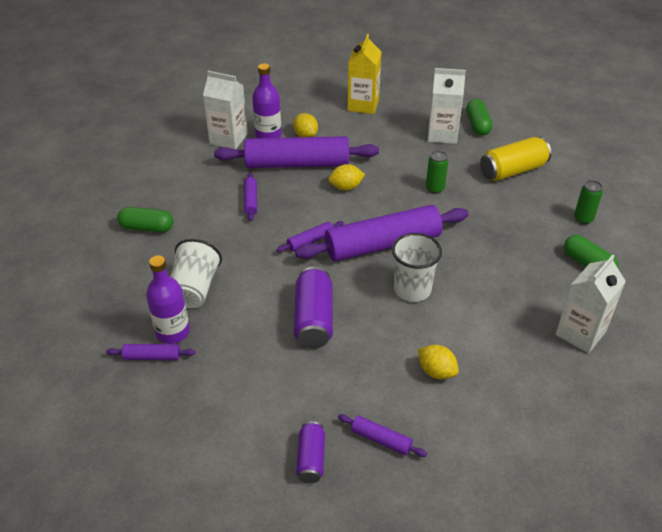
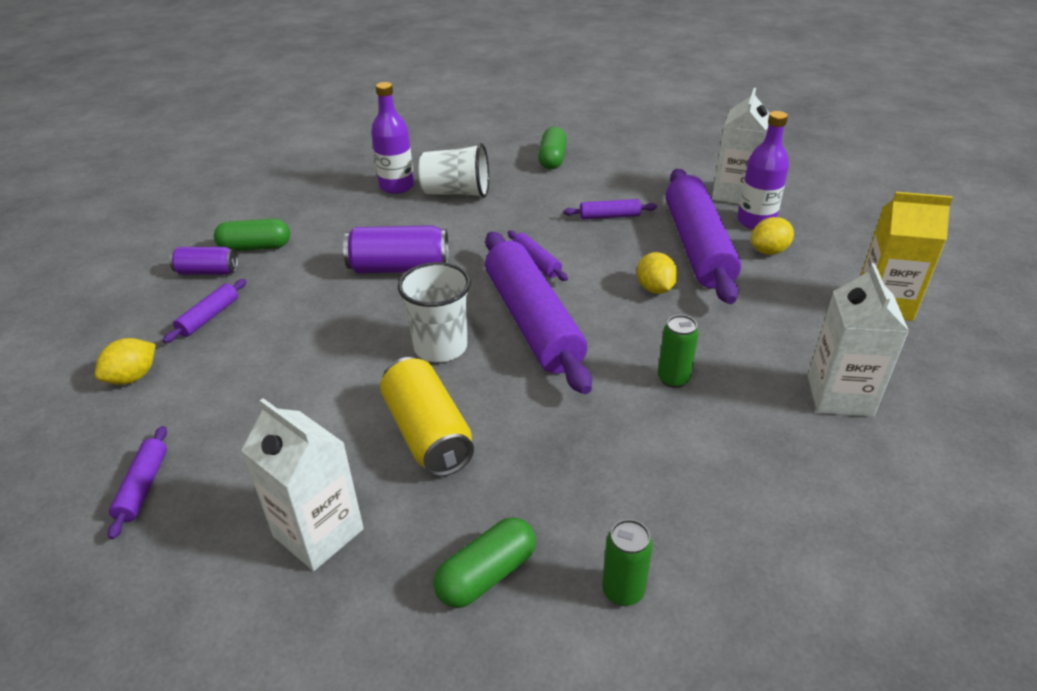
camera: 90 degrees right, 5 degrees down
purple rolling pin [106,344,196,360] -> purple rolling pin moved to [108,426,167,539]
yellow lemon [418,345,459,379] -> yellow lemon moved to [95,338,156,385]
green capsule [466,99,493,136] -> green capsule moved to [214,219,290,251]
yellow can [480,137,552,181] -> yellow can moved to [380,357,474,477]

